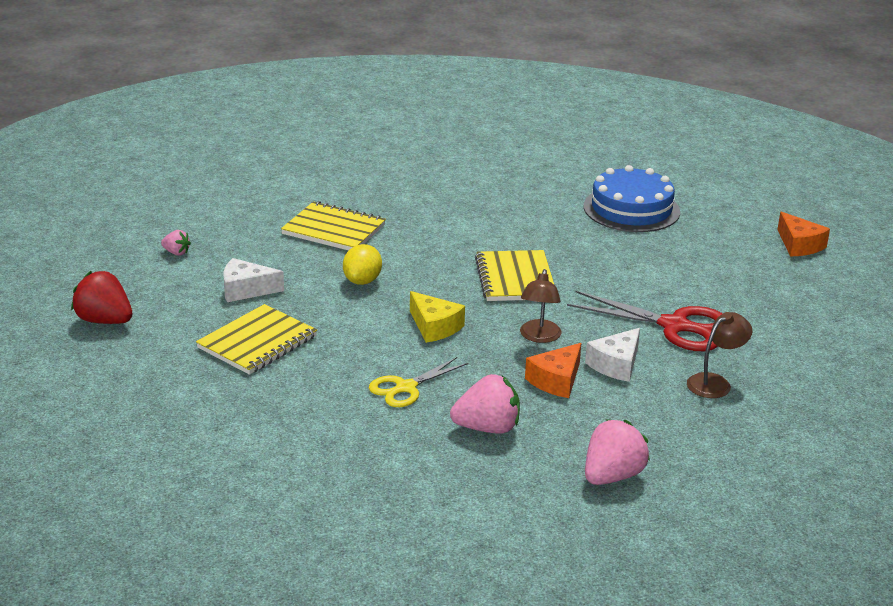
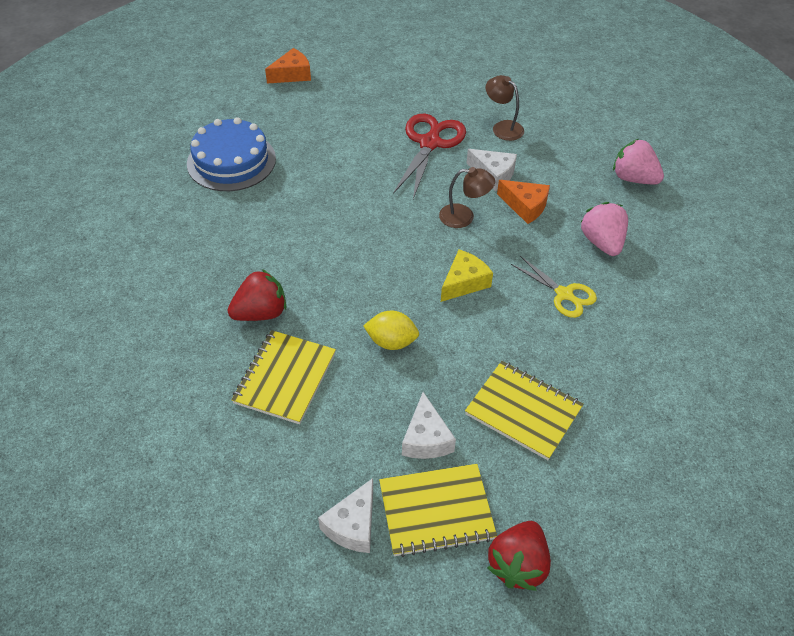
camera: 95 degrees left, 20 degrees up
pink strawberry [161,230,191,255] -> white cheese [318,478,373,553]
yellow notebook [475,250,554,301] -> yellow notebook moved to [379,464,497,557]
none -> red strawberry [227,269,287,321]

